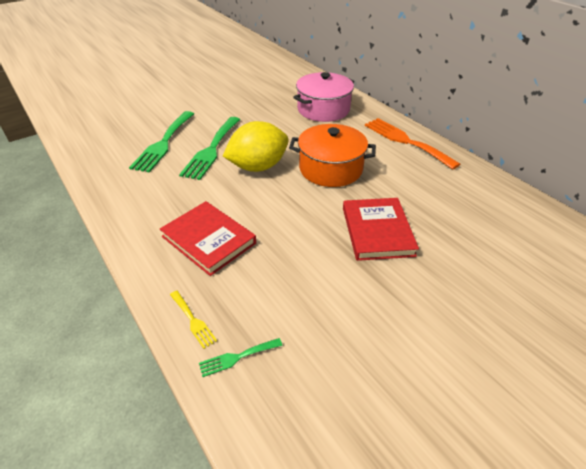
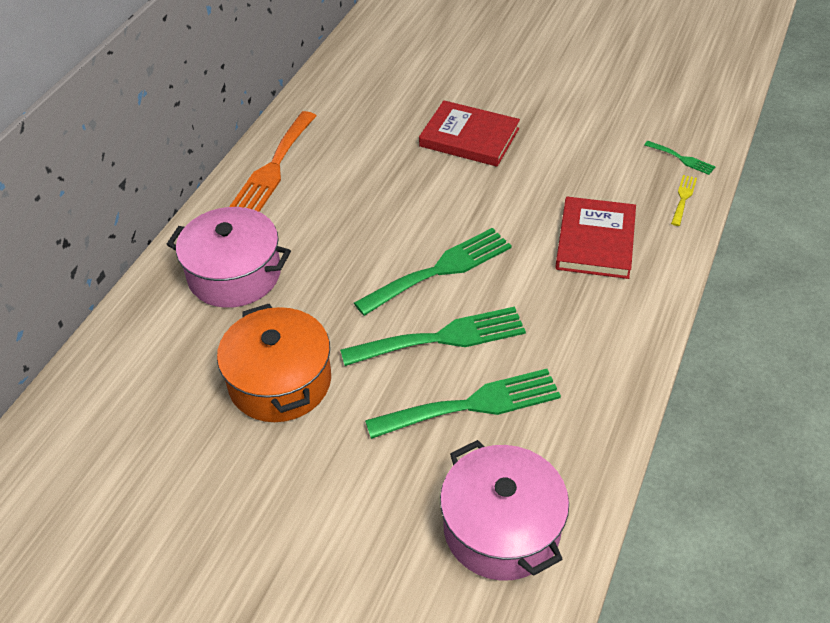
camera: 120 degrees left, 5 degrees up
yellow lemon [223,121,288,172] -> green fork [354,228,512,316]
orange pot [289,124,376,187] -> orange pot moved to [217,304,331,422]
red book [343,198,419,261] -> red book turned 60 degrees clockwise [419,100,520,167]
none -> pink pot [440,440,569,581]

